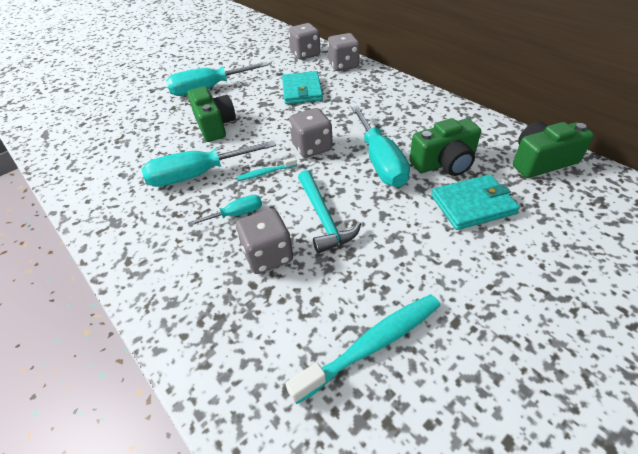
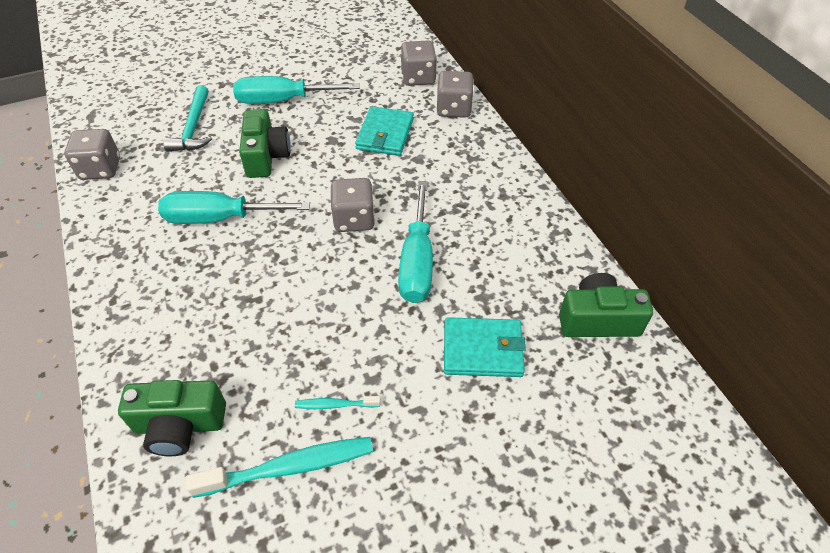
camera: 15 degrees right, 5 degrees up
turquoise screwdriver [188,195,262,226] -> none
grey dice [236,208,293,274] -> grey dice moved to [64,129,120,180]
turquoise toothbrush [237,157,297,181] -> turquoise toothbrush moved to [295,396,380,409]
turquoise hammer [298,170,361,254] -> turquoise hammer moved to [163,85,212,152]
green camera [410,118,481,176] -> green camera moved to [118,380,226,456]

